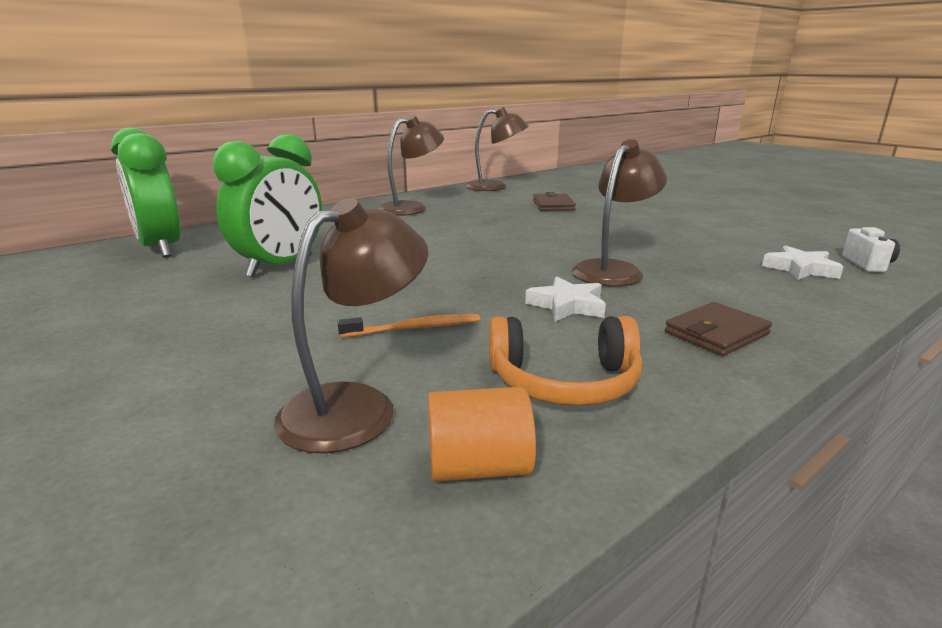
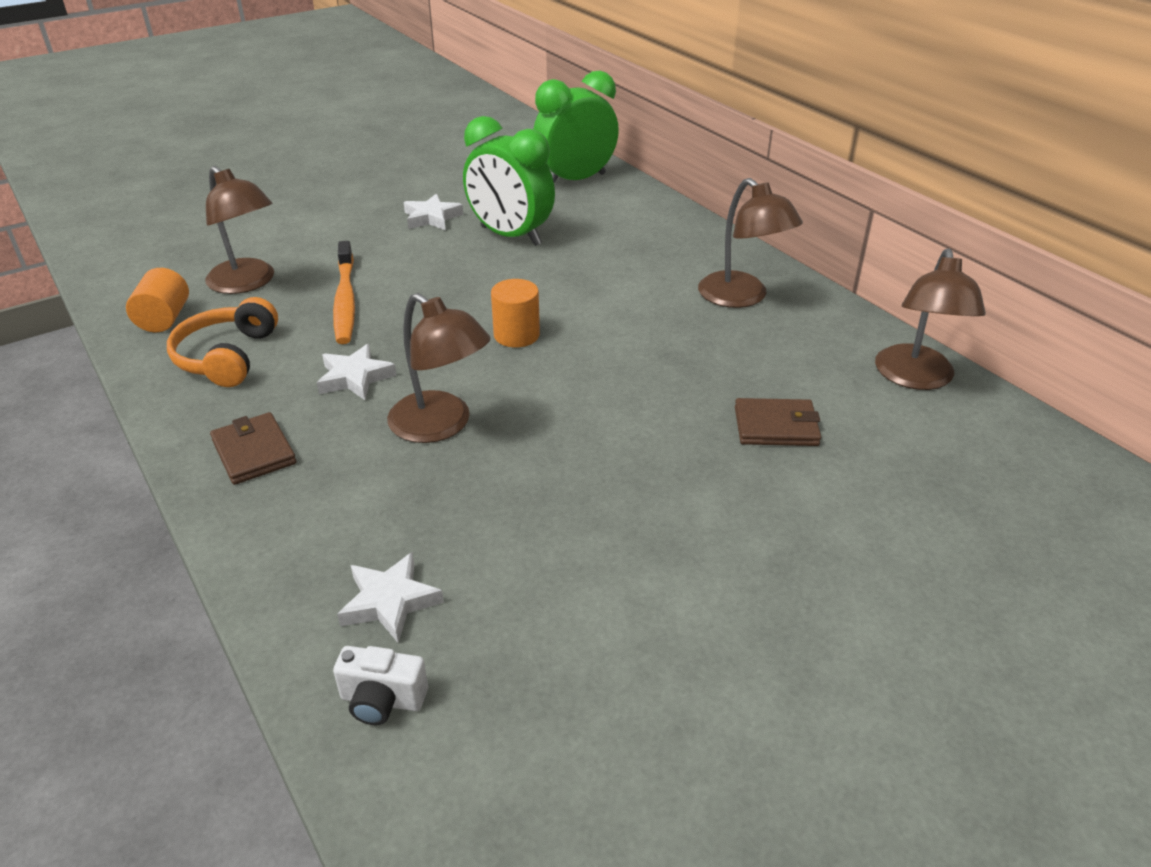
camera: 95 degrees right, 15 degrees up
orange toothbrush [337,314,480,338] -> orange toothbrush [333,241,355,344], size x1.54
none -> white star [404,194,463,230]
none -> orange cylinder [491,279,540,347]

